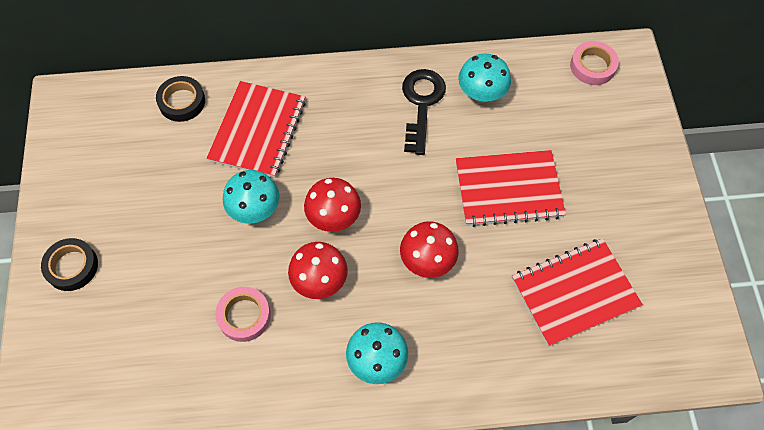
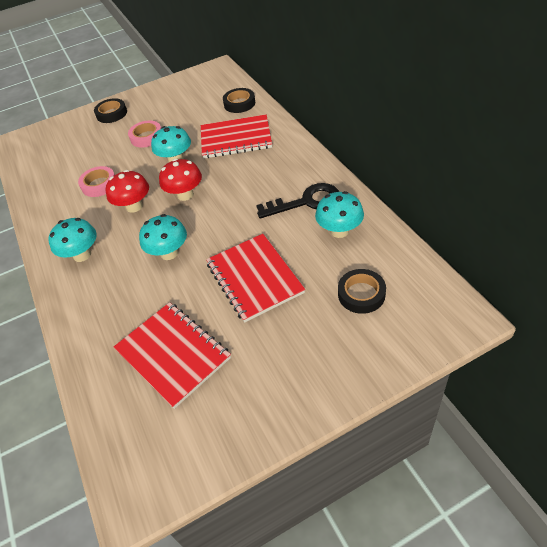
camera: 75 degrees right, 15 degrees down
red mushroom [400,221,459,278] -> turquoise mushroom [139,214,187,260]
pink tape [570,41,619,85] -> pink tape moved to [128,121,161,148]
none -> black tape [338,269,386,314]

